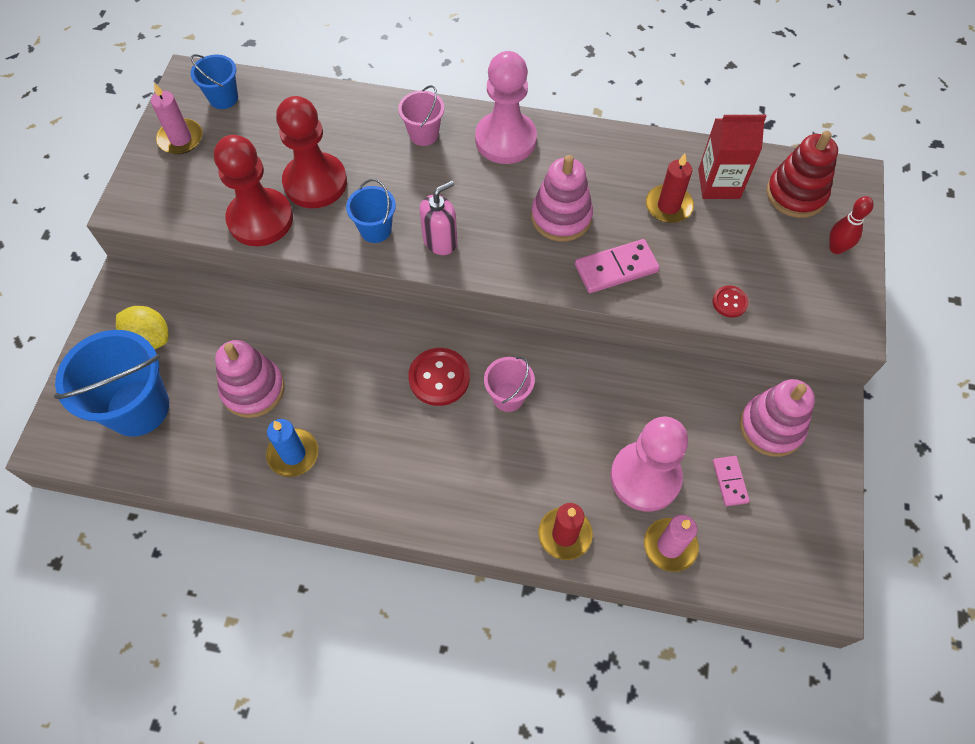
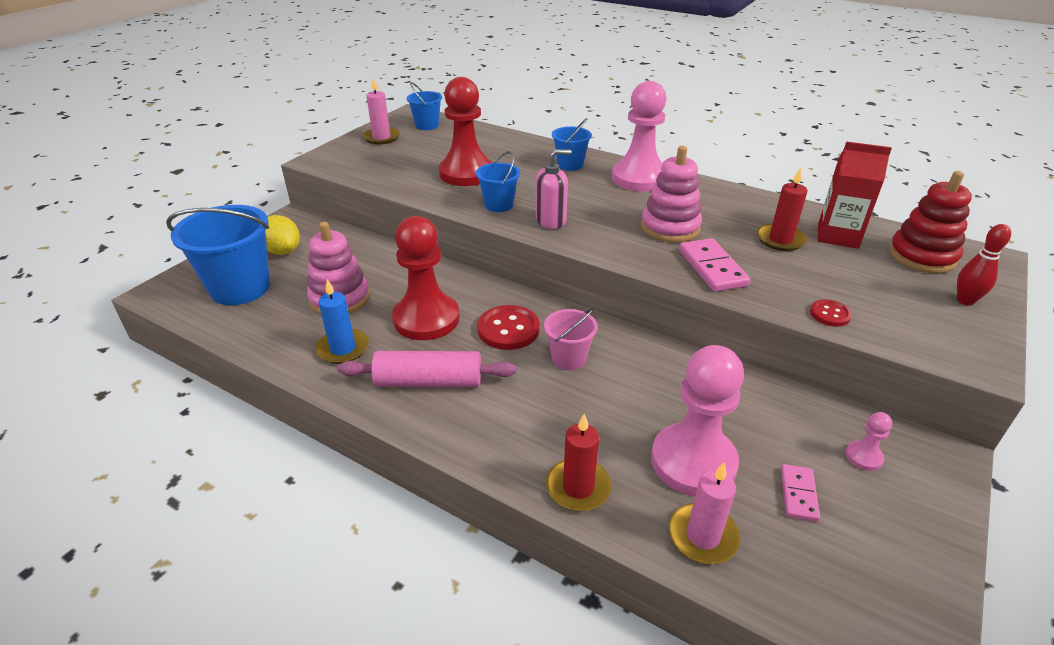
camera: 20 degrees right, 25 degrees down
red pawn [214,135,293,246] -> red pawn moved to [392,216,460,340]
pink bucket [398,85,445,146] -> blue bucket [552,118,592,171]
pink domino [575,239,660,293] -> pink domino turned 75 degrees clockwise [679,238,751,292]
pink stacking toy [740,379,815,457] -> pink pawn [845,412,893,471]
none -> pink rolling pin [338,351,516,387]

